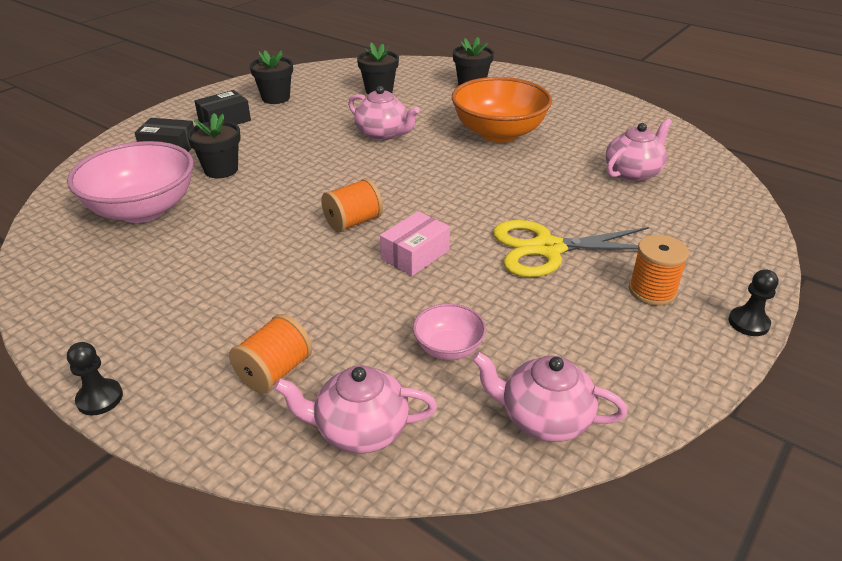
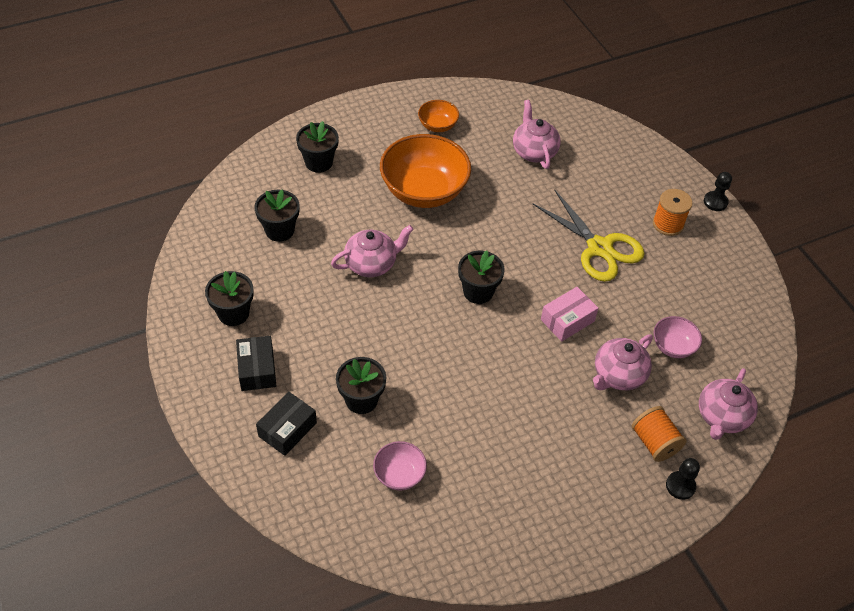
camera: 65 degrees left, 15 degrees up
pink bowl [67,141,194,223] -> pink bowl [373,441,427,490], size x0.48
black pawn [67,342,123,415] -> black pawn moved to [666,458,700,500]
orange spool [321,178,383,232] -> none
pink box [380,211,450,276] -> pink box turned 75 degrees clockwise [541,287,598,342]
pink teapot [472,352,627,442] -> pink teapot moved to [593,334,653,390]
yellow scissors [493,220,649,277] -> yellow scissors turned 60 degrees counterclockwise [533,189,645,282]
none -> orange bowl [418,100,459,132]
none -> black flower pot [458,251,505,304]

